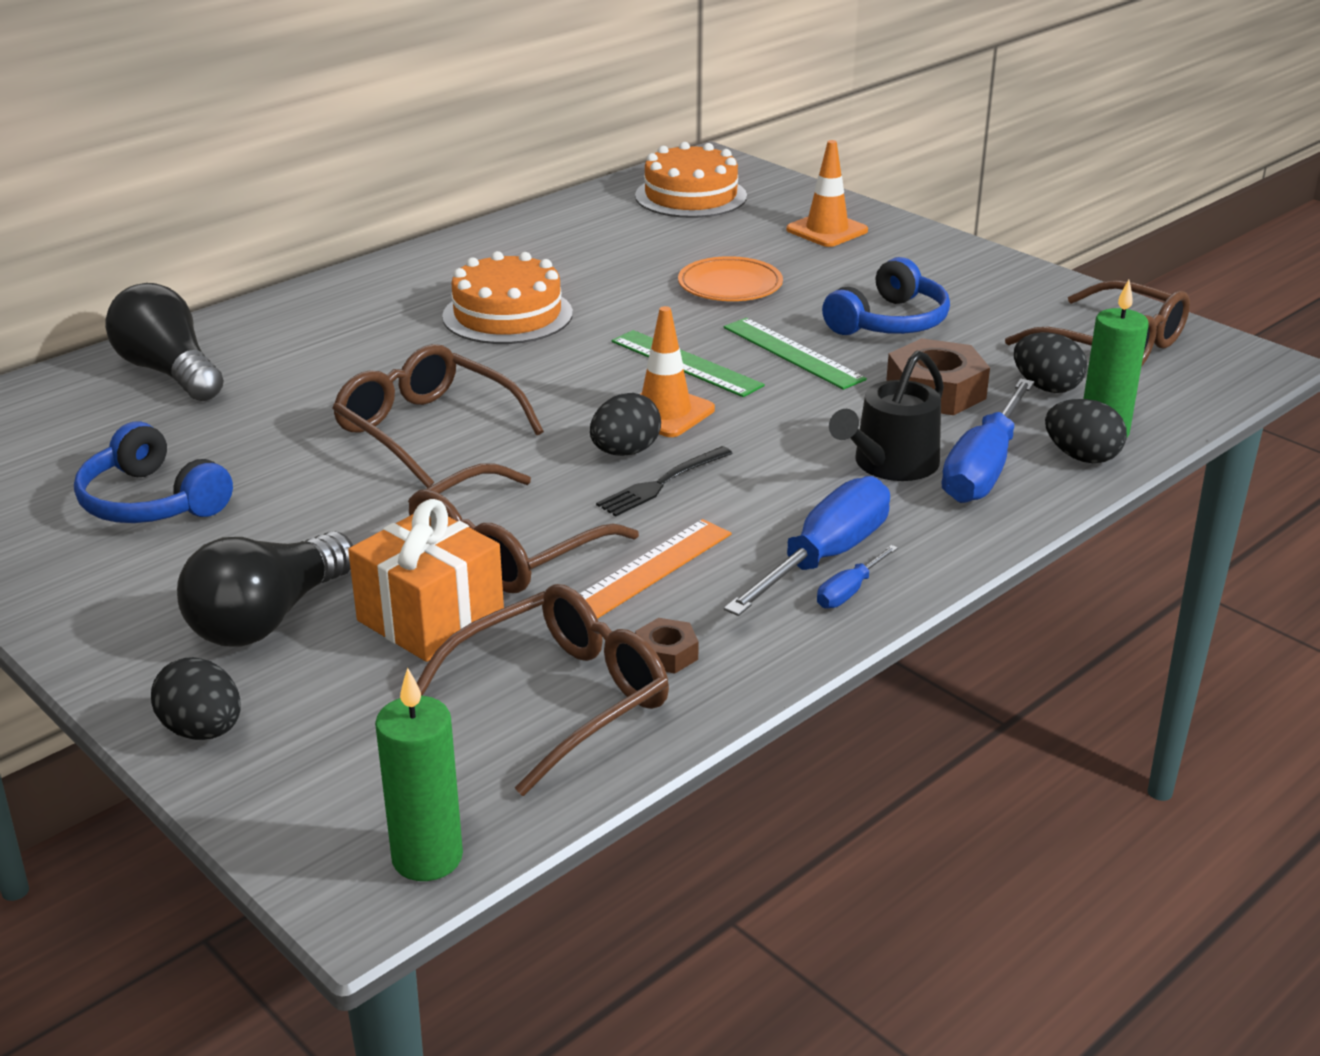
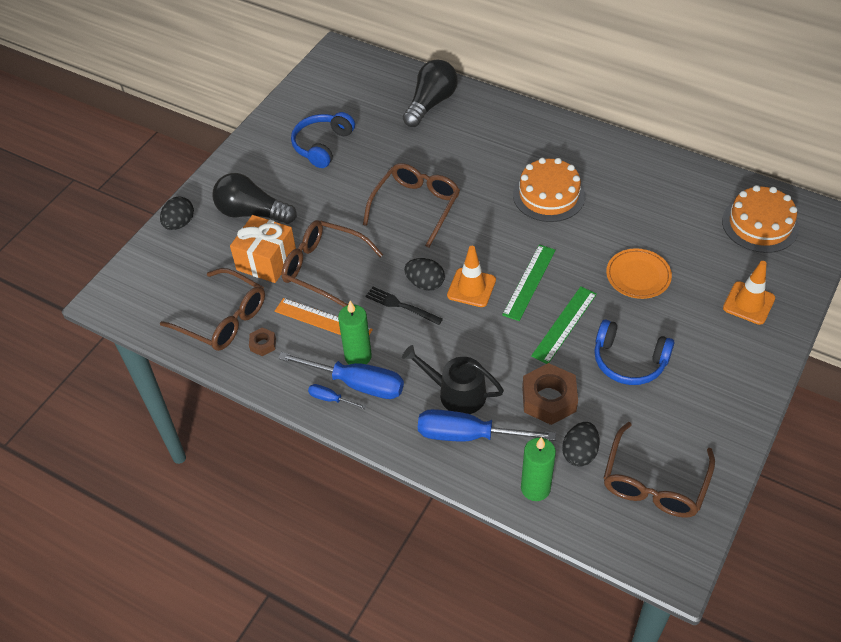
camera: 75 degrees right, 20 degrees up
green candle [375,668,463,881] -> green candle moved to [338,301,372,365]
black egg [1045,399,1127,463] -> none

